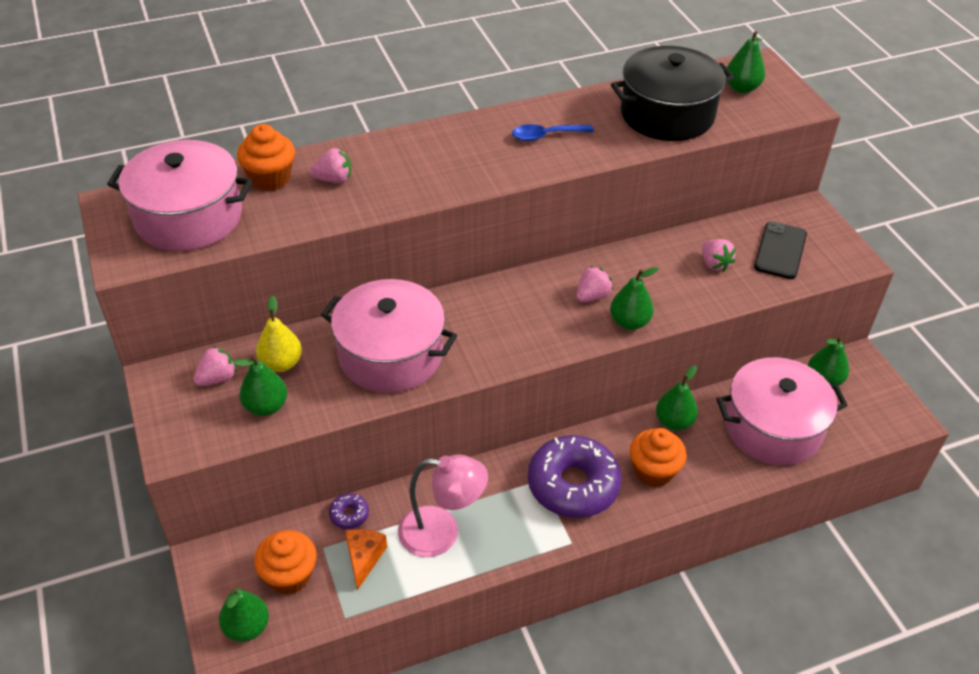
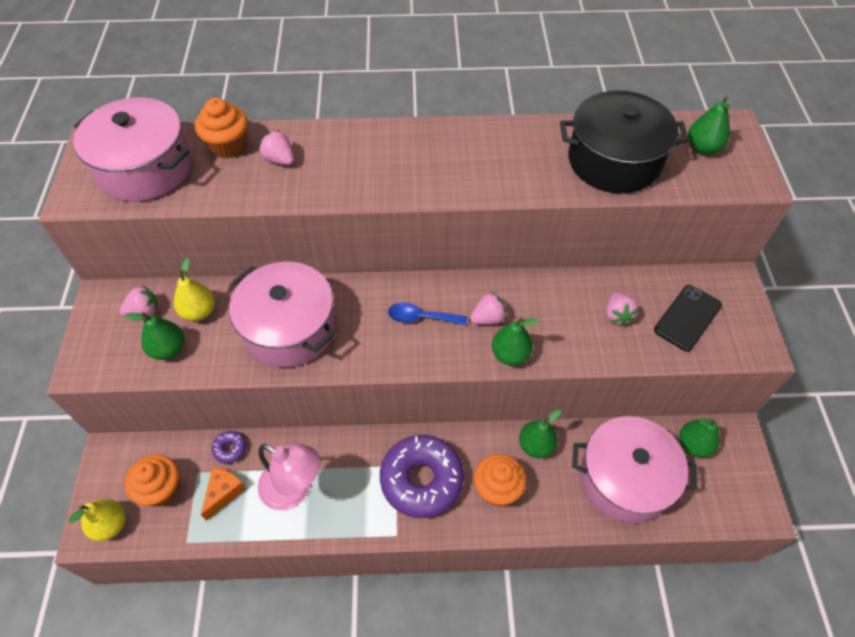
camera: 20 degrees right, 10 degrees up
green pear [219,588,269,642] -> yellow pear [68,499,126,541]
pink strawberry [310,148,351,183] -> pink strawberry turned 150 degrees counterclockwise [259,130,294,165]
blue spoon [512,124,594,141] -> blue spoon moved to [388,302,467,325]

